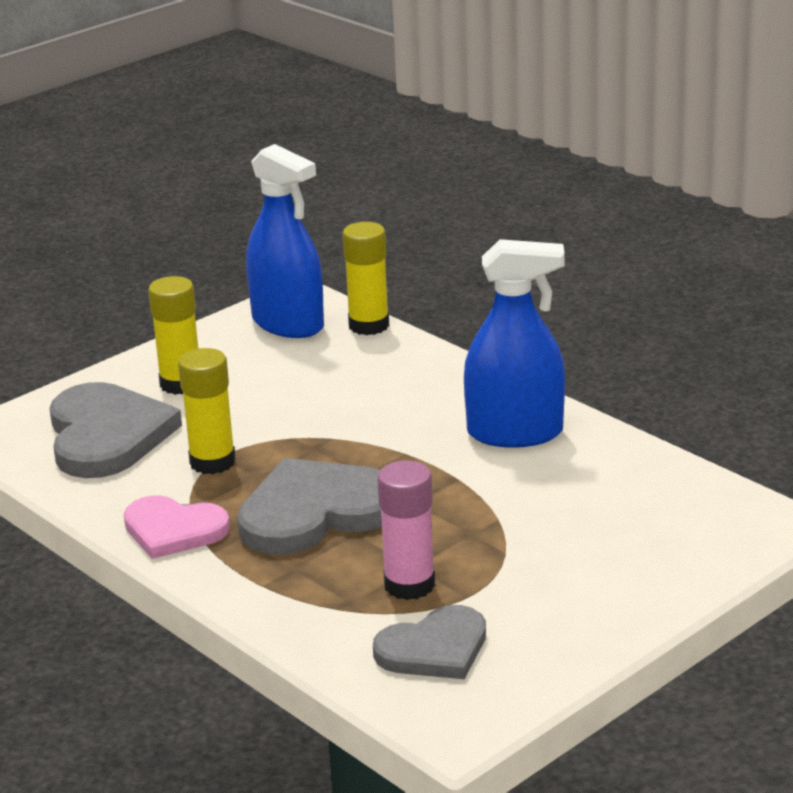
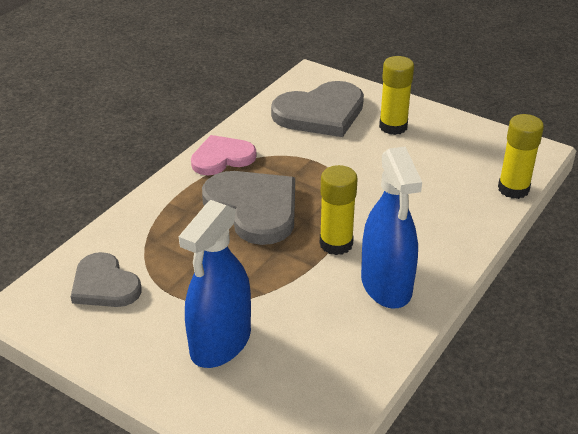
camera: 75 degrees right, 10 degrees up
pink heart [124,495,230,559] -> pink heart turned 60 degrees clockwise [191,135,256,175]
yellow glue stick [178,348,236,474] -> yellow glue stick moved to [320,165,358,255]
blue spray bottle [246,144,324,338] -> blue spray bottle moved to [179,200,251,368]
pink glue stick [377,461,435,600] -> none

